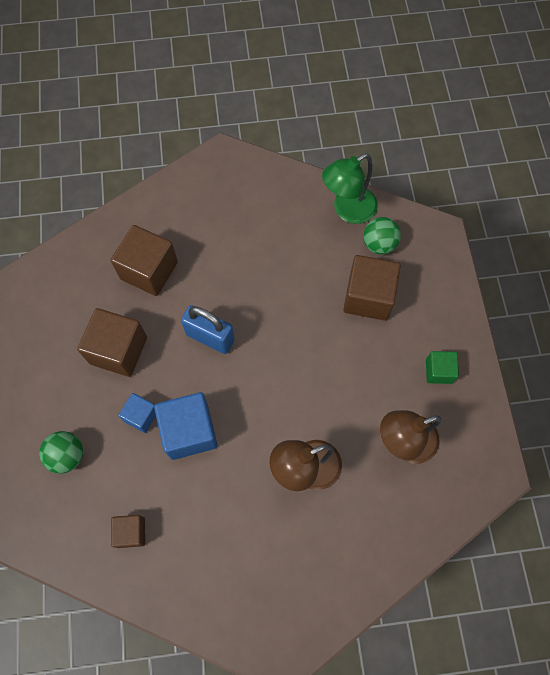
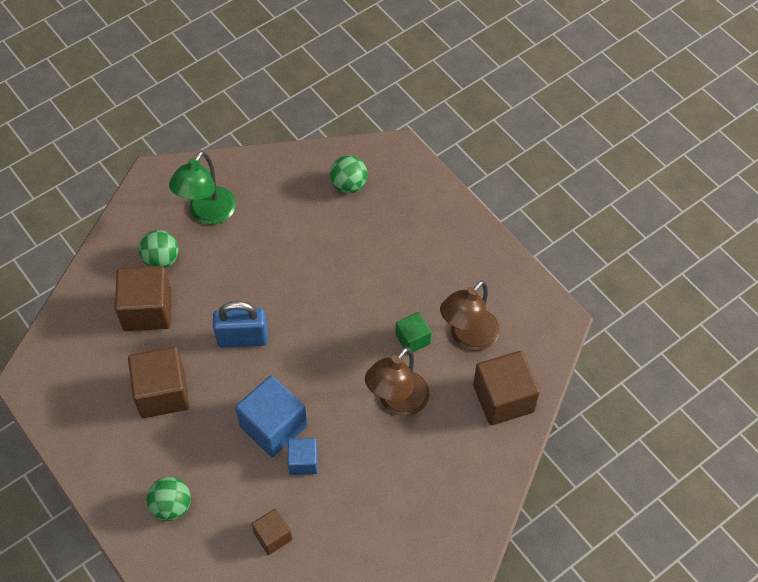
camera: 30 degrees left, 10 degrees down
blue cube [118,393,156,433] -> blue cube moved to [288,438,318,475]
green lamp [322,153,378,224] -> green lamp moved to [169,151,236,225]
brown cube [343,255,401,321] -> brown cube moved to [473,351,540,425]
green cube [426,351,459,384] -> green cube moved to [396,312,432,354]
none -> green ball [139,230,179,268]

